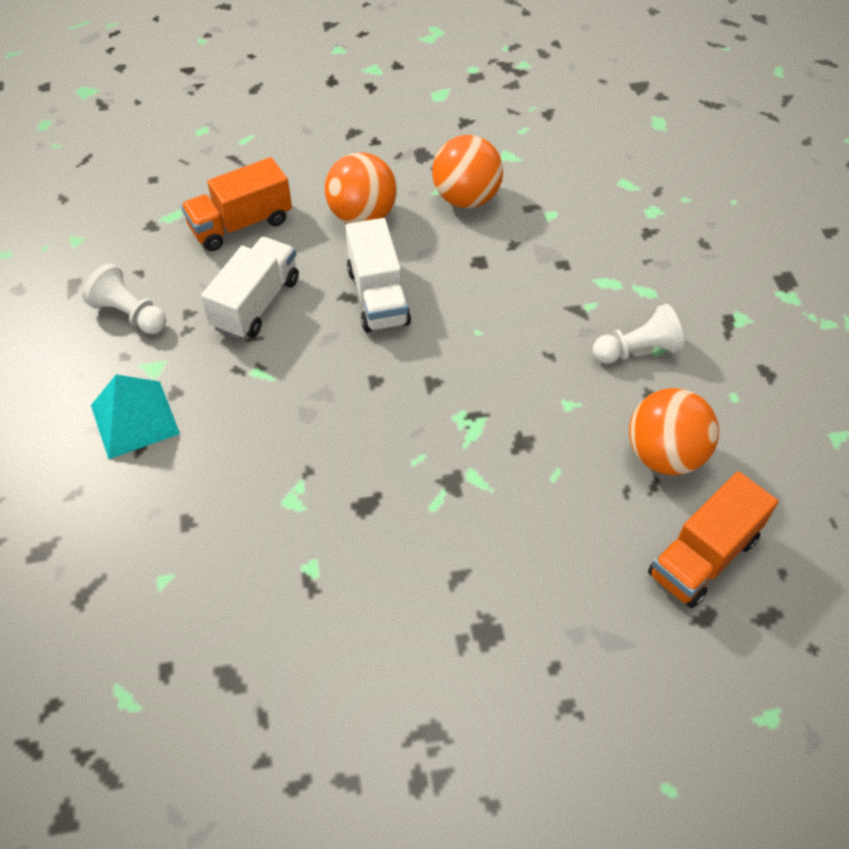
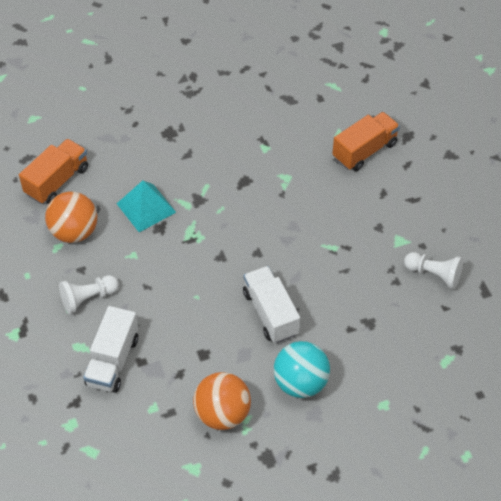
camera: 170 degrees right, 0 degrees up
turquoise pyramid [91,374,180,459] -> turquoise pyramid moved to [117,180,176,232]
orange truck [181,157,292,251] -> orange truck moved to [332,112,400,171]
white truck [201,237,299,340] -> white truck moved to [83,306,138,393]
orange ball [325,153,397,224] -> turquoise ball [274,341,330,398]

